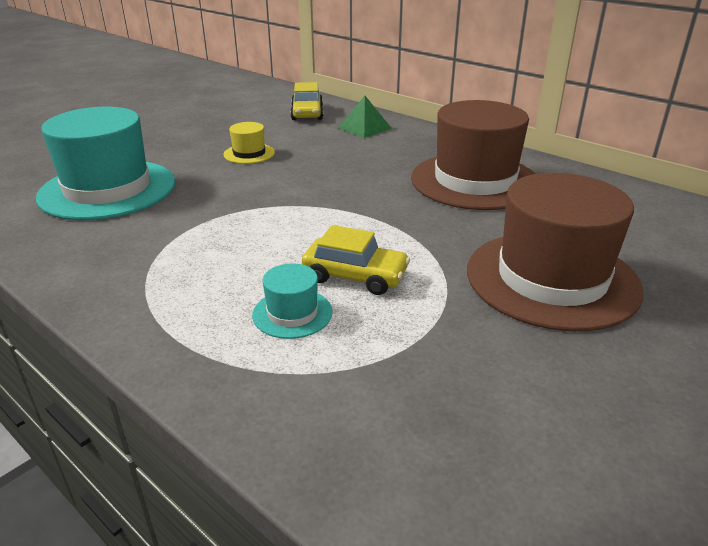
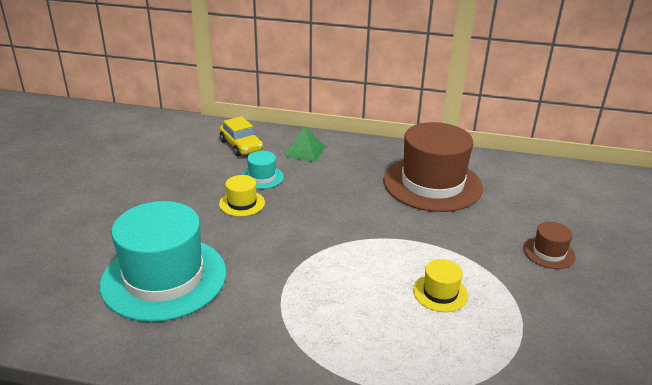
camera: 30 degrees left, 0 degrees up
turquoise hat [252,263,333,339] -> turquoise hat moved to [242,151,284,189]
yellow car [302,225,410,295] -> yellow hat [413,259,468,312]
brown hat [467,173,644,331] -> brown hat [524,222,576,269], size x0.44

